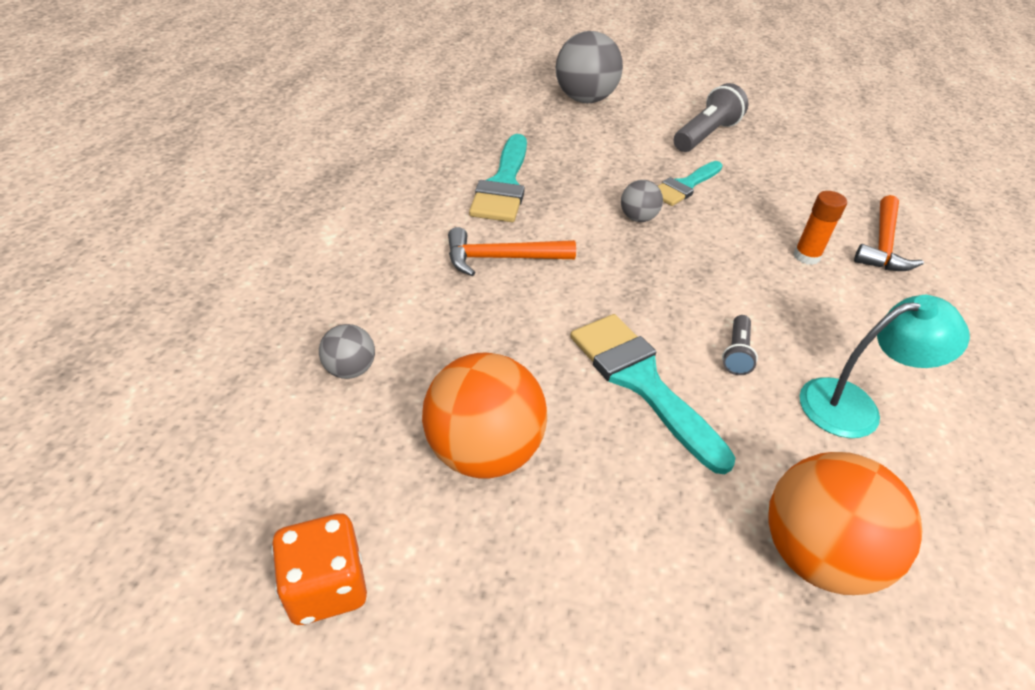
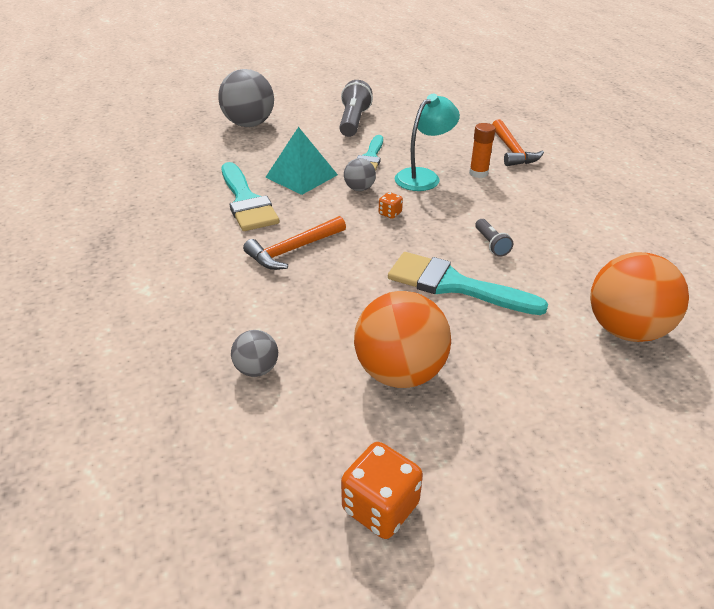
camera: 30 degrees left, 5 degrees down
turquoise lamp [800,295,970,438] -> turquoise lamp moved to [395,94,460,191]
none -> turquoise pyramid [265,127,338,195]
none -> orange dice [379,192,403,219]

